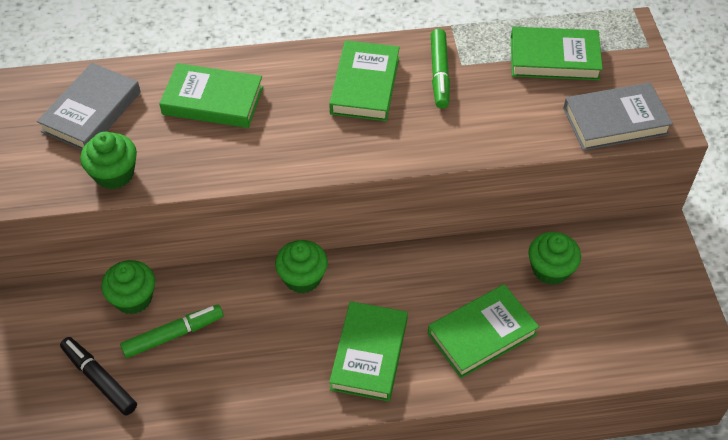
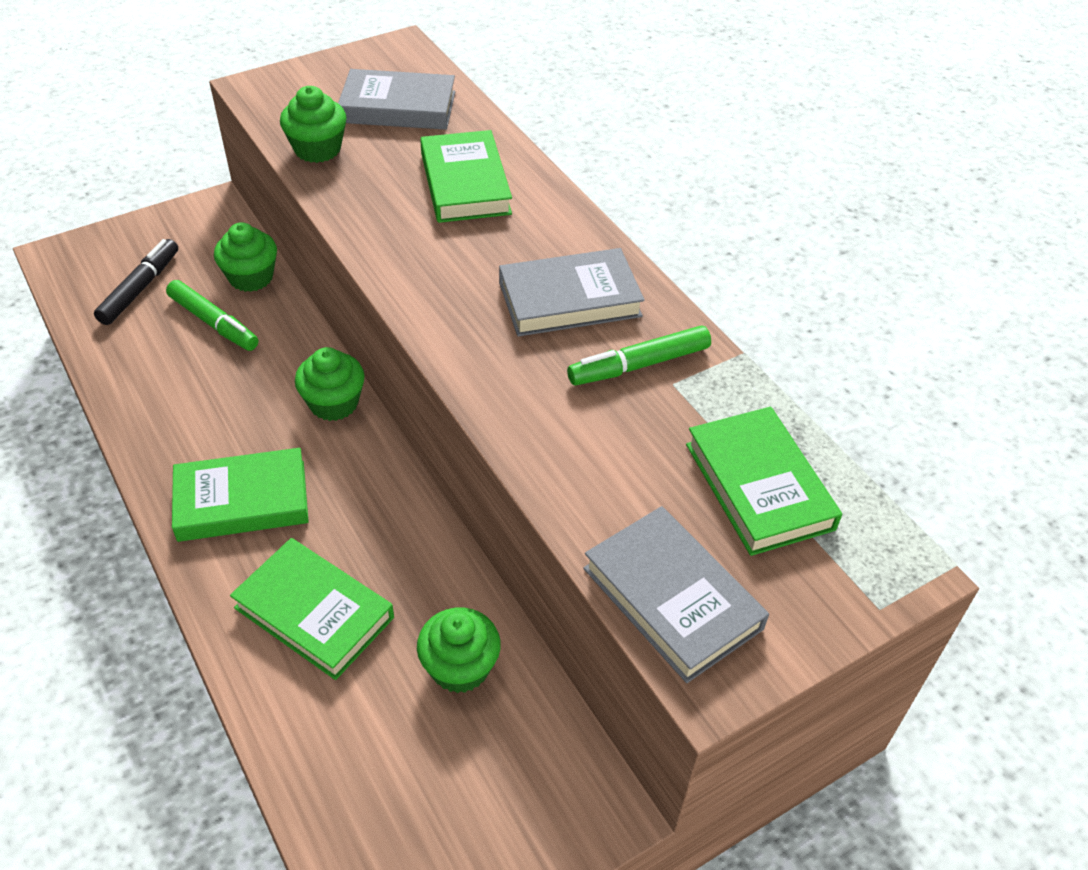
camera: 65 degrees right, 5 degrees down
green book [329,40,400,121] -> grey book [499,248,645,337]

